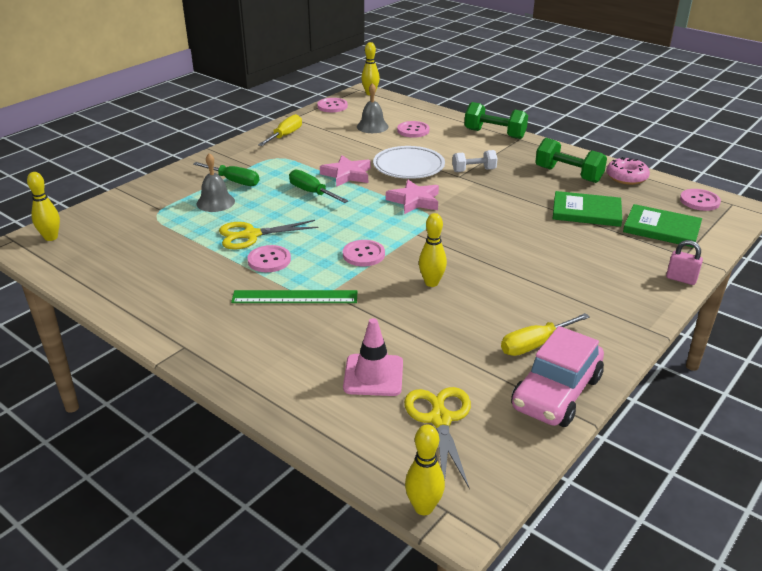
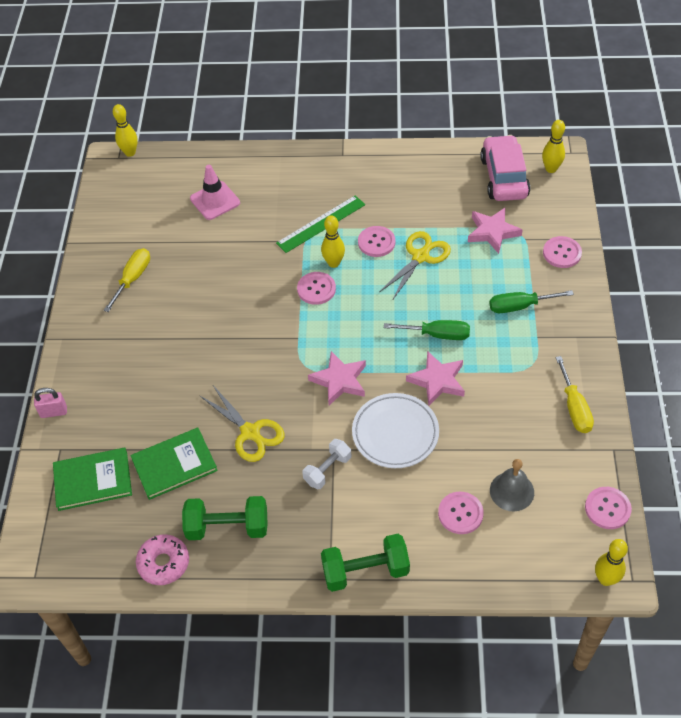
camera: 145 degrees right, 20 degrees up
grey bell [197,153,235,212] -> none
yellow scissors [404,387,471,488] -> yellow scissors moved to [199,385,285,462]
yellow bowling pin [419,213,447,287] -> yellow bowling pin moved to [321,215,345,268]
pink car [511,326,604,427] -> pink car moved to [480,135,530,201]
pink button [680,189,721,211] -> pink button moved to [543,236,582,268]
none -> pink star [468,208,522,254]

